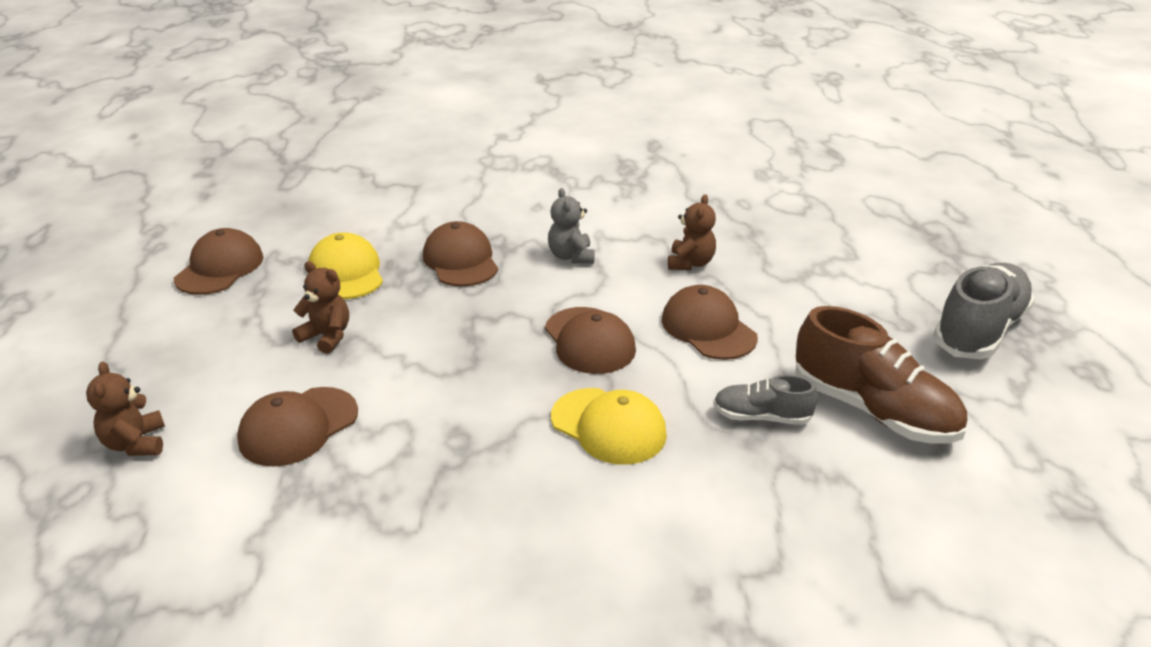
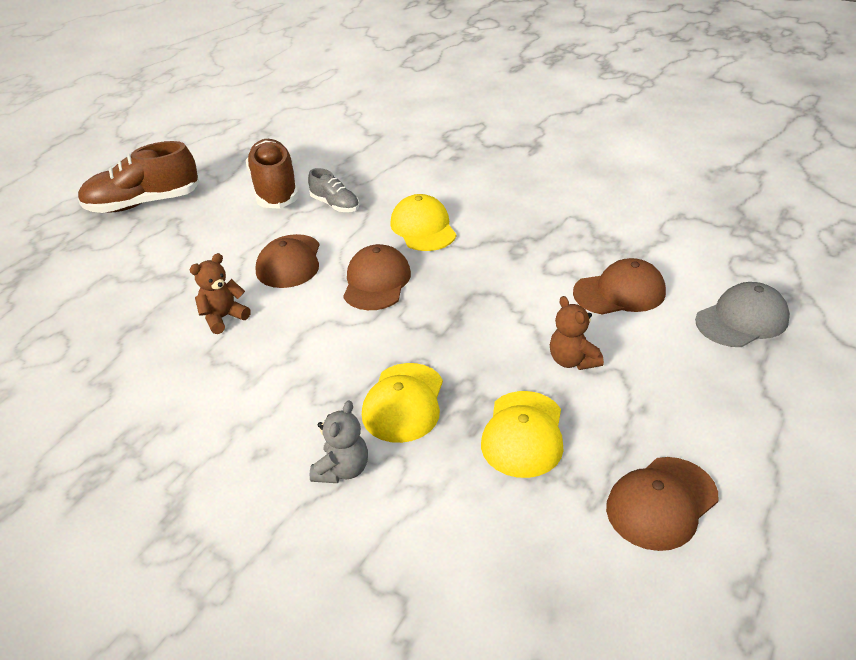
camera: 145 degrees left, 5 degrees up
brown teddy bear [86,362,165,456] -> grey cap [695,282,790,347]
brown cap [423,221,498,287] -> yellow cap [362,363,443,443]
grey teddy bear [548,188,595,263] -> grey teddy bear moved to [310,400,368,483]
grey shoe [933,263,1035,359] -> brown shoe [78,141,199,213]

